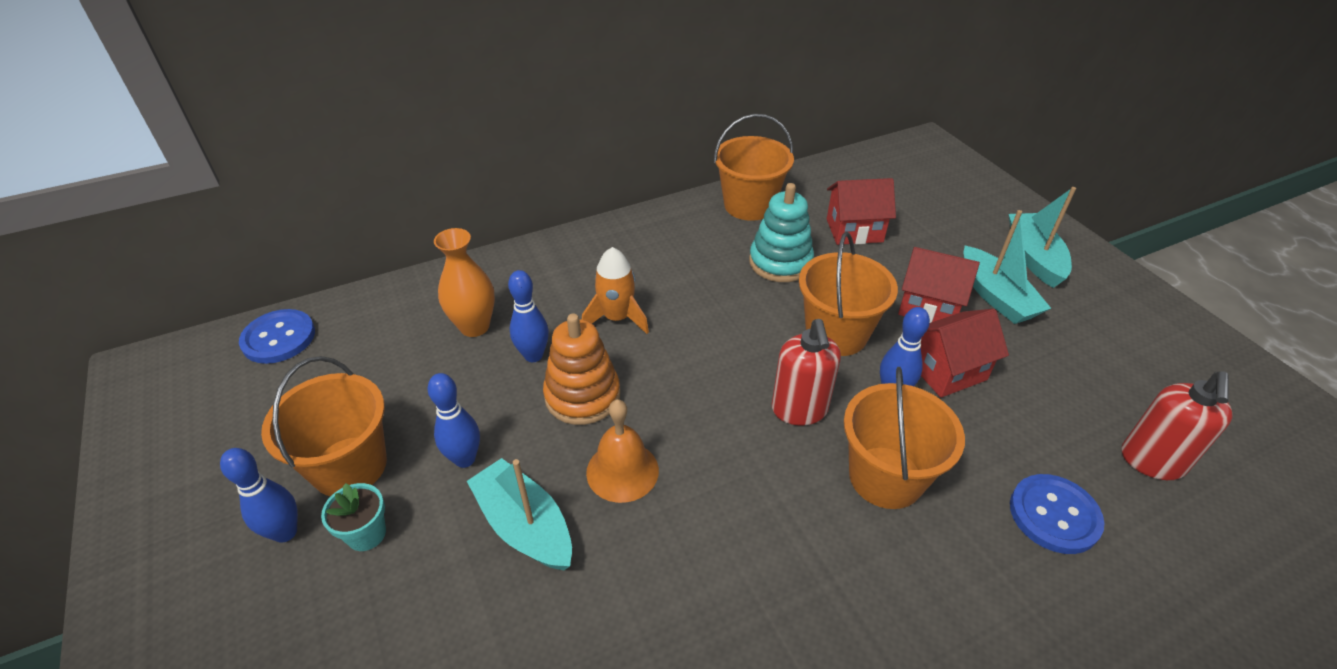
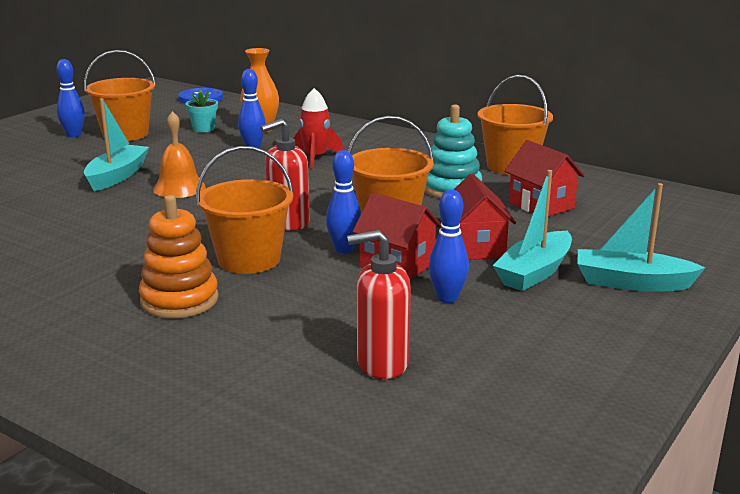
camera: 60 degrees right, 20 degrees down
turquoise flower pot [321,483,386,551] -> turquoise flower pot moved to [186,90,218,132]
blue bowling pin [428,373,480,468] -> blue bowling pin moved to [429,190,469,303]
orange stacking toy [543,313,620,425] -> orange stacking toy moved to [139,195,219,318]
orange rocket [582,247,649,334] -> red rocket [294,88,343,169]
turquoise boat [1008,187,1076,288] -> turquoise boat turned 135 degrees counterclockwise [578,183,705,292]
blue button [1010,474,1105,554] -> none

